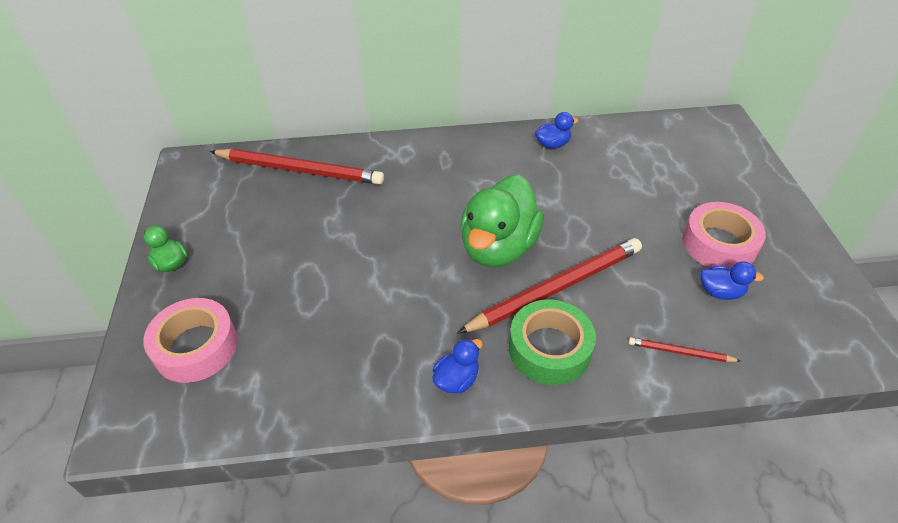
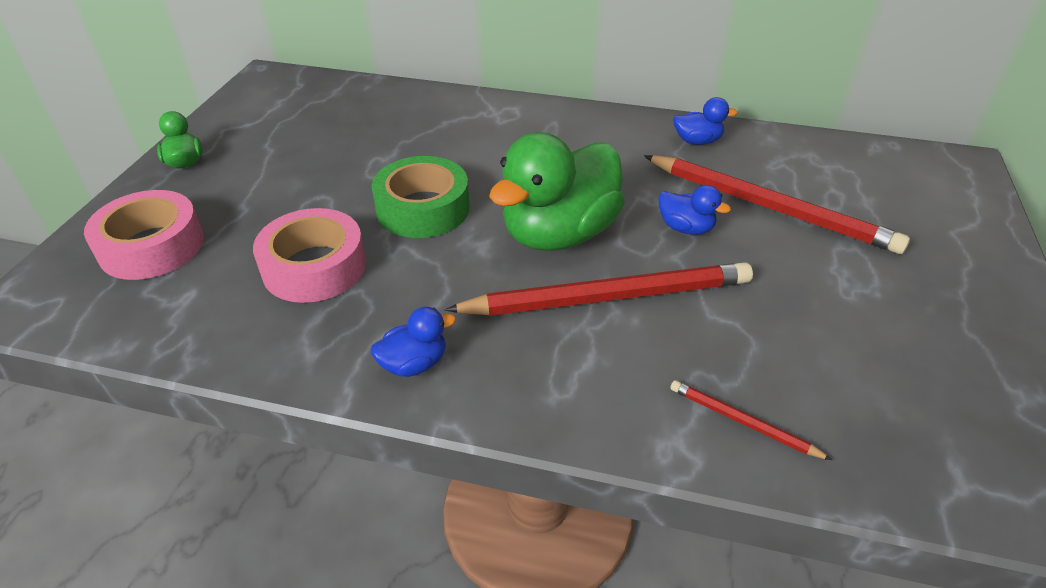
camera: 20 degrees right, 5 degrees down
red pencil [210,149,384,185] -> red pencil moved to [644,155,910,254]
green tape [509,300,596,385] -> green tape moved to [372,156,469,238]
pink tape [682,202,766,268] -> pink tape moved to [253,208,366,303]
blue duck [700,261,764,300] -> blue duck moved to [658,185,731,235]

